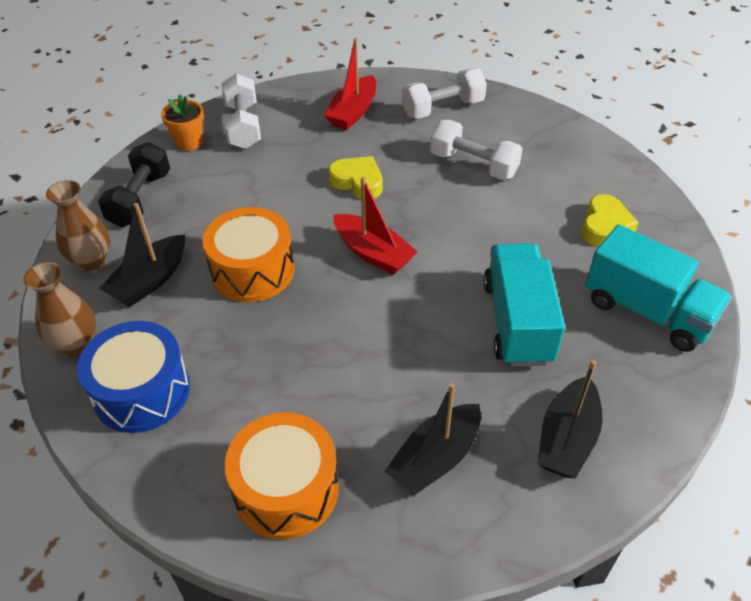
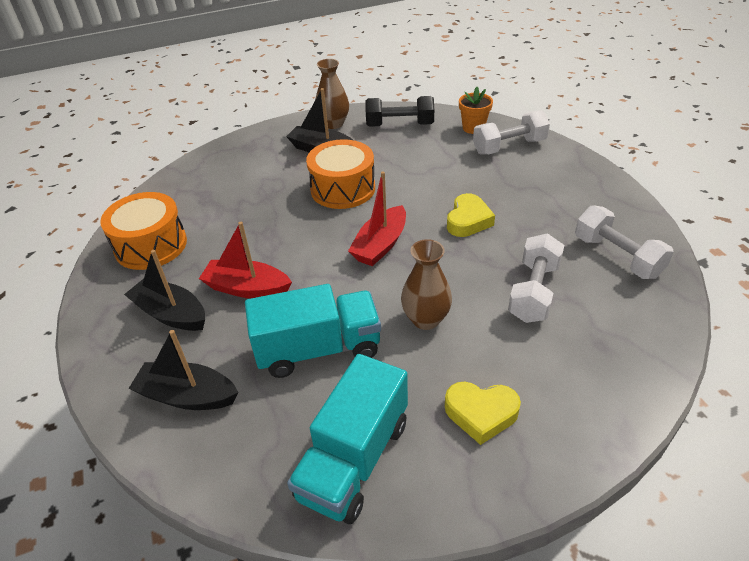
camera: 80 degrees right, 5 degrees down
brown vase [23,262,96,356] -> brown vase moved to [401,239,452,330]
blue drum [77,321,190,433] -> none
red boat [324,38,376,130] -> red boat moved to [199,222,292,299]

